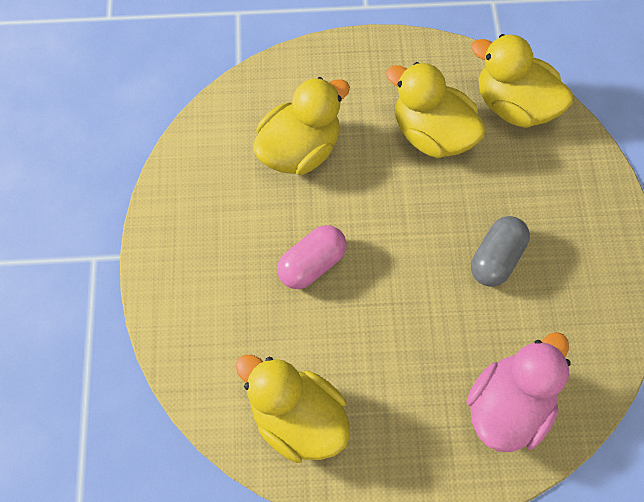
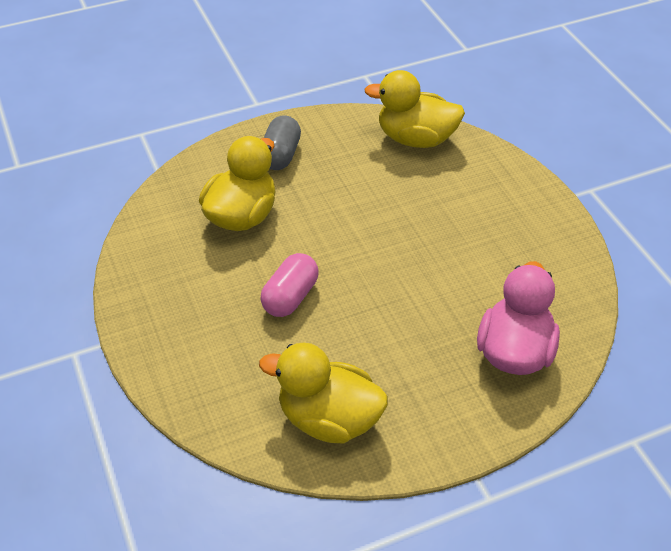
camera: 20 degrees left, 20 degrees down
yellow duck [386,62,486,158] -> none
grey capsule [471,216,530,287] -> grey capsule moved to [264,115,301,170]

